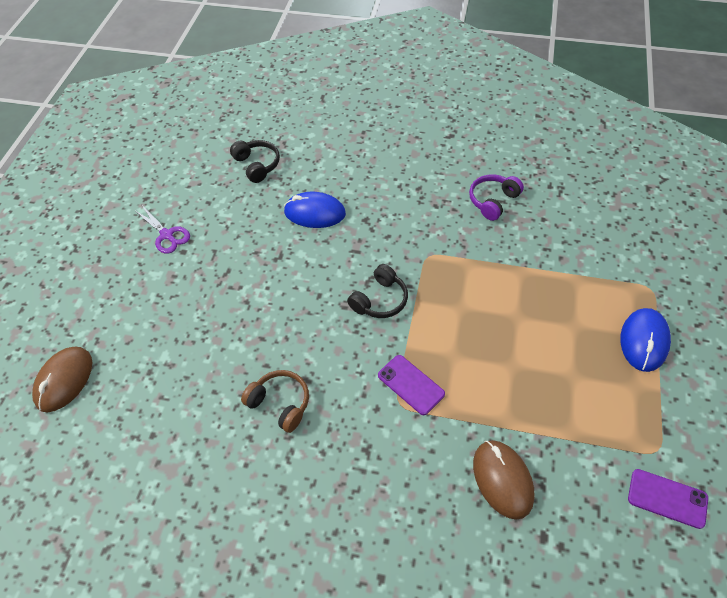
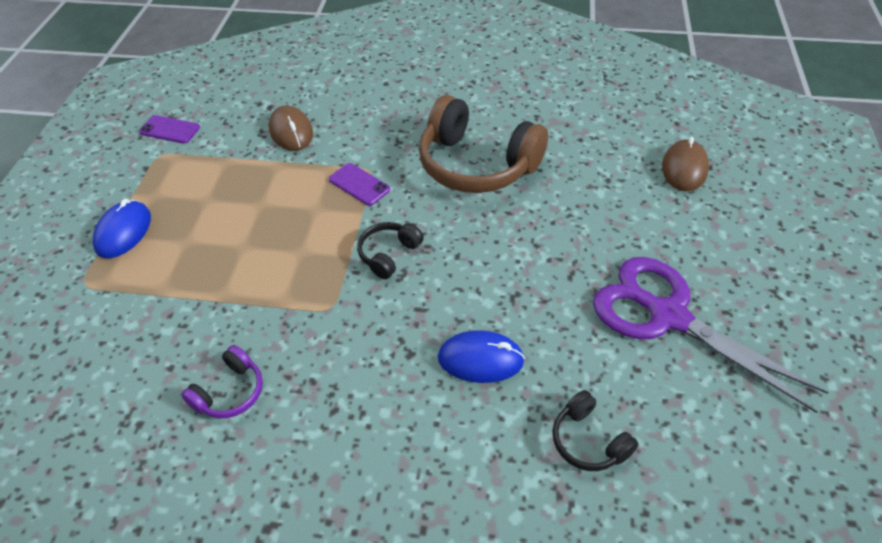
camera: 175 degrees right, 5 degrees down
purple scissors [134,207,190,254] -> purple scissors [593,257,829,413], size x2.30
brown headphones [241,370,309,433] -> brown headphones [419,95,548,193], size x2.14

